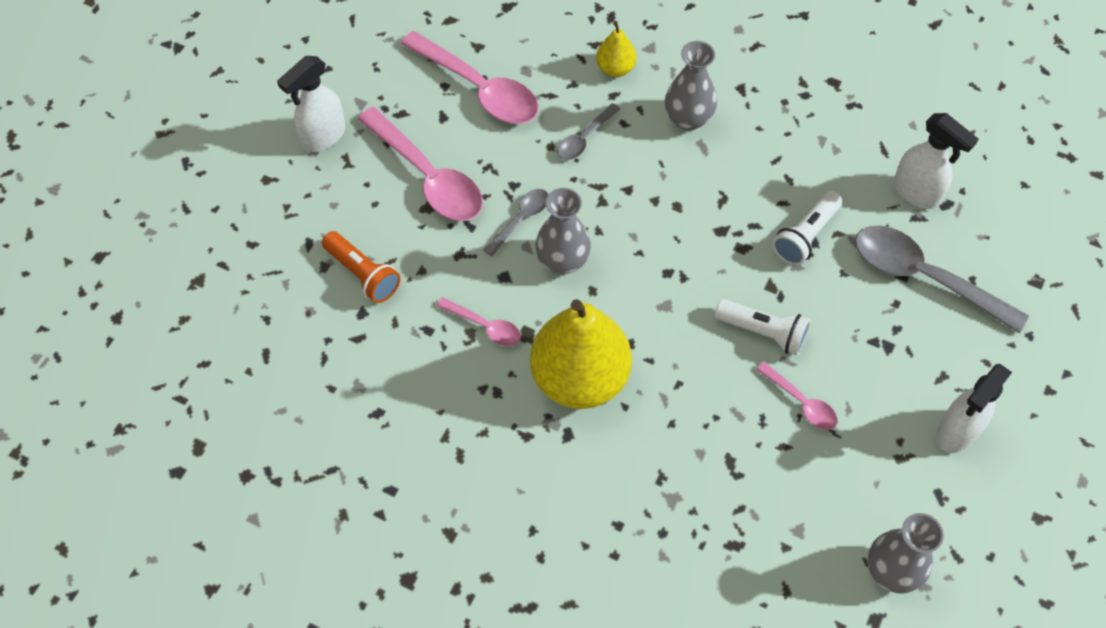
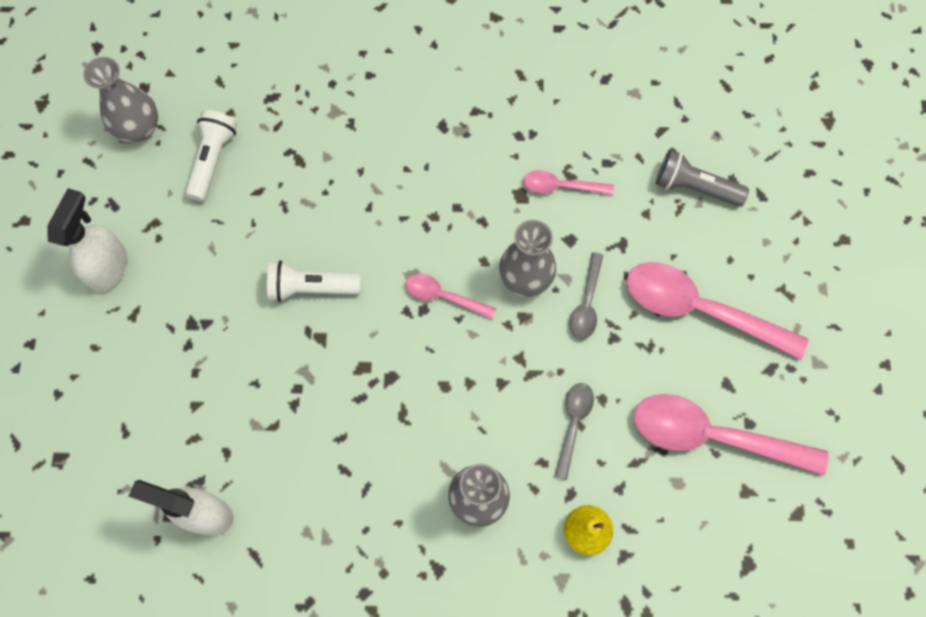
camera: 155 degrees right, 10 degrees up
white spray bottle [277,56,345,152] -> none
orange flashlight [322,231,401,303] -> grey flashlight [656,150,749,206]
yellow pear [530,299,632,409] -> none
pink spoon [756,362,838,430] -> pink spoon moved to [405,274,496,319]
white flashlight [772,191,842,265] -> white flashlight moved to [185,110,237,201]
grey spoon [855,226,1029,333] -> none

